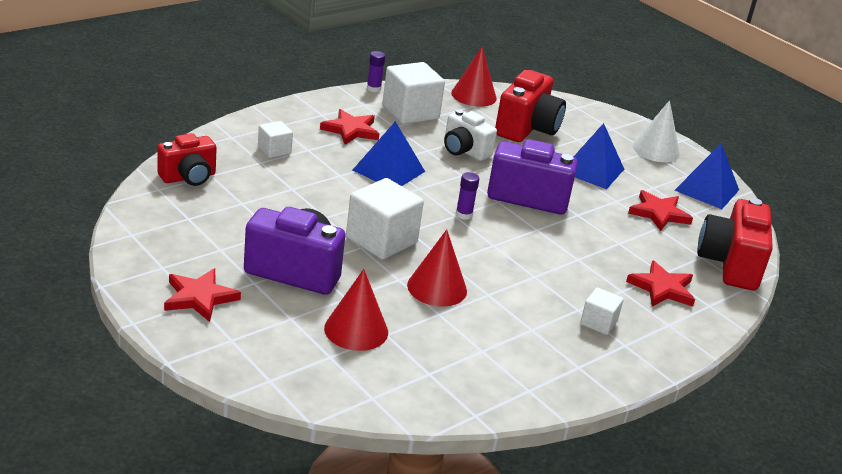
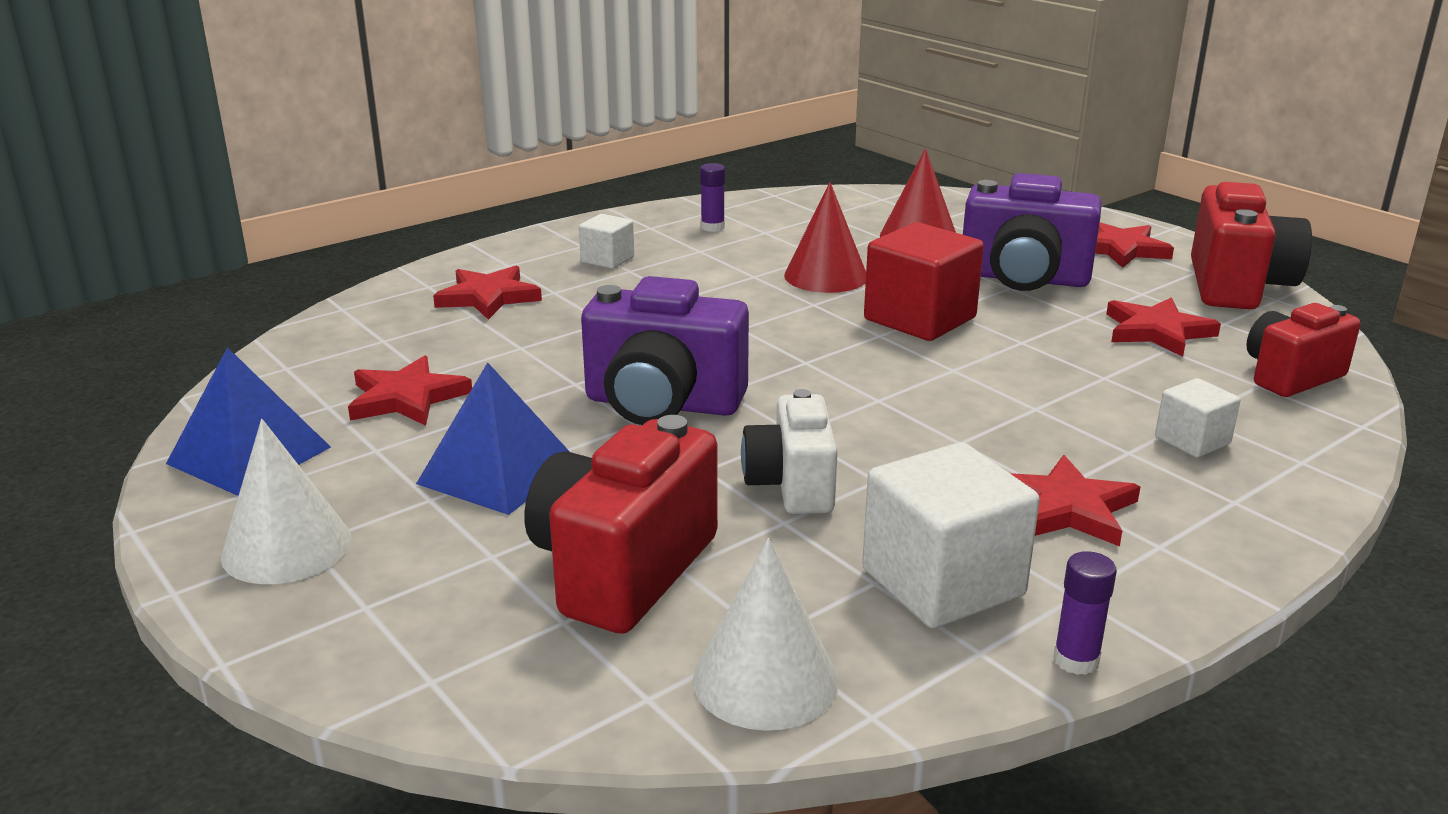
camera: 175 degrees left, 5 degrees down
white cube [346,178,424,260] -> red cube [864,222,984,341]
blue pyramid [353,121,425,186] -> none
white camera [444,109,497,161] -> white camera turned 135 degrees counterclockwise [741,389,838,514]
red cone [451,47,497,107] -> white cone [693,538,838,731]
purple glue stick [456,172,479,220] -> purple glue stick moved to [700,163,725,232]
red camera [697,198,773,291] -> red camera moved to [1191,182,1312,309]
none -> red star [1106,297,1221,357]

